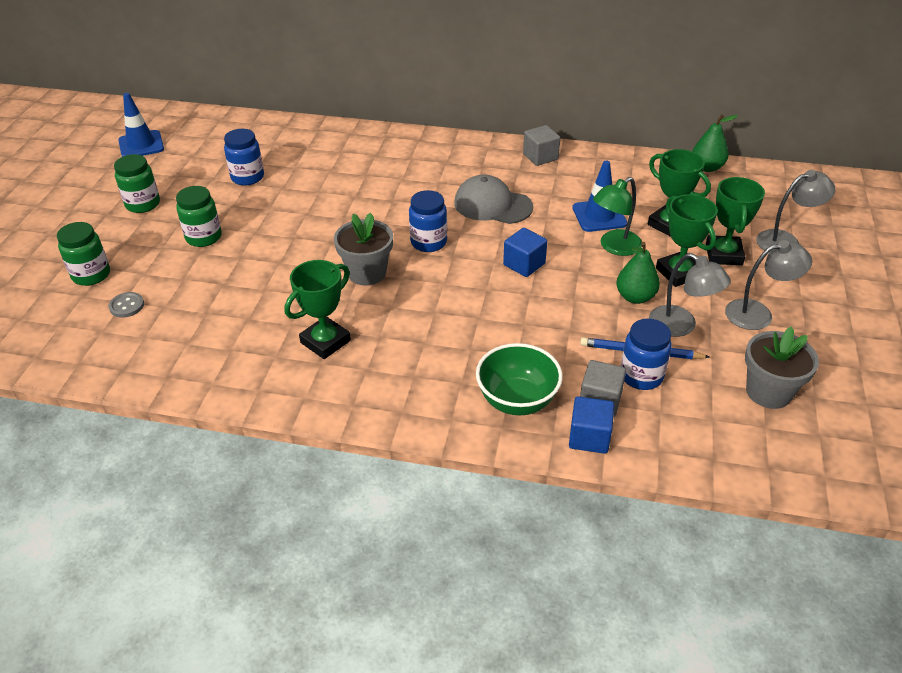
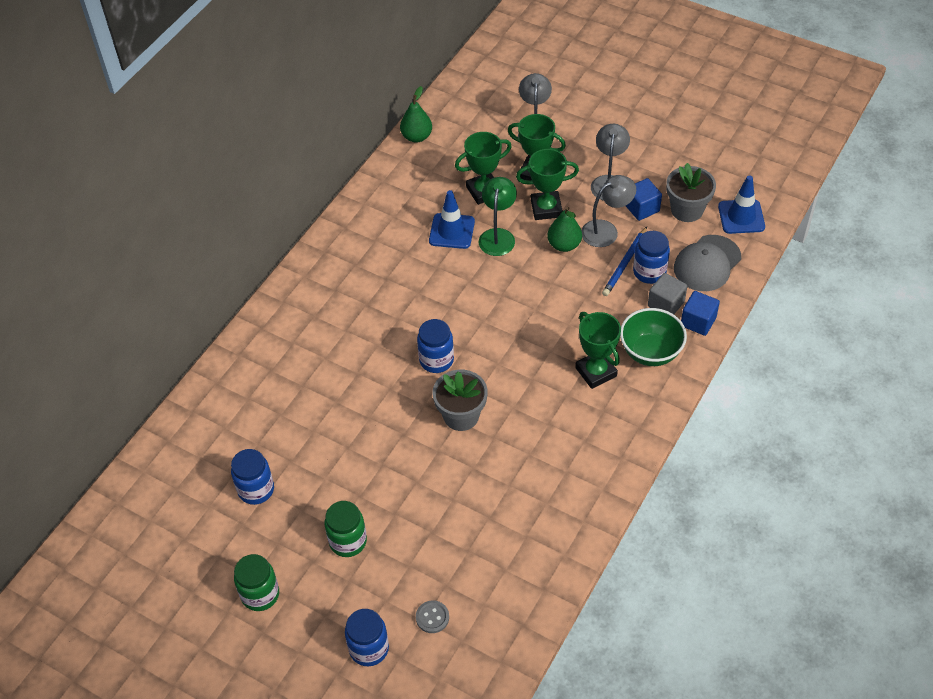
camera: 70 degrees left, 10 degrees up
green jar [57,222,110,286] -> blue jar [345,609,389,666]
blue traffic cone [118,93,164,157] -> blue traffic cone moved to [718,175,765,234]
green trophy [285,260,351,359] -> green trophy moved to [575,312,621,389]
grey cap [454,174,533,224] -> grey cap moved to [674,235,741,291]
blue cube [503,228,547,277] -> blue cube moved to [626,178,662,221]
grey cube [523,125,560,166] -> none
green lamp [593,177,642,256] -> green lamp turned 150 degrees counterclockwise [479,177,517,256]

